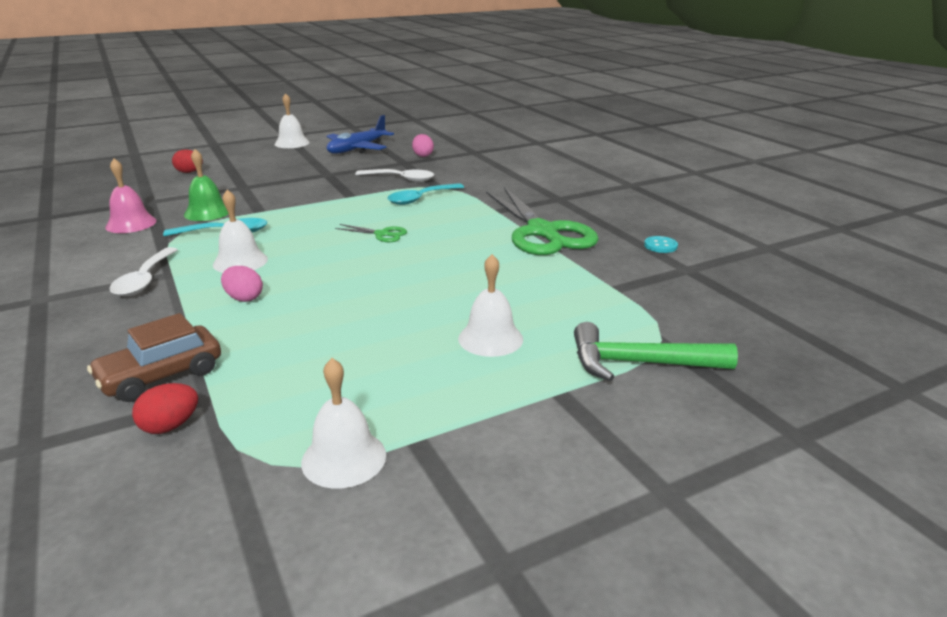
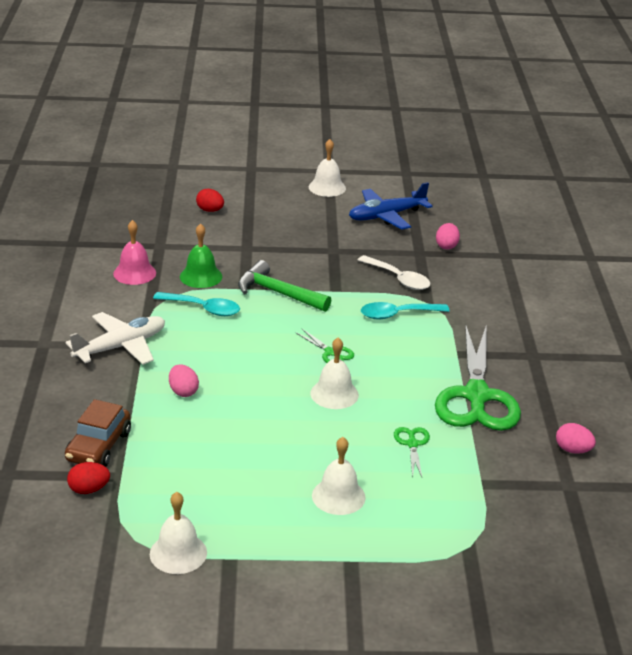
camera: 25 degrees right, 5 degrees up
brown car [87,313,221,402] -> brown car turned 60 degrees counterclockwise [65,399,131,467]
white spoon [109,247,178,296] -> white plane [65,312,165,365]
white bell [213,190,268,273] -> white bell moved to [310,337,359,409]
green hammer [574,322,738,381] -> green hammer moved to [238,260,331,312]
turquoise button [644,236,678,253] -> pink egg [556,423,596,454]
none -> green scissors [394,427,430,478]

